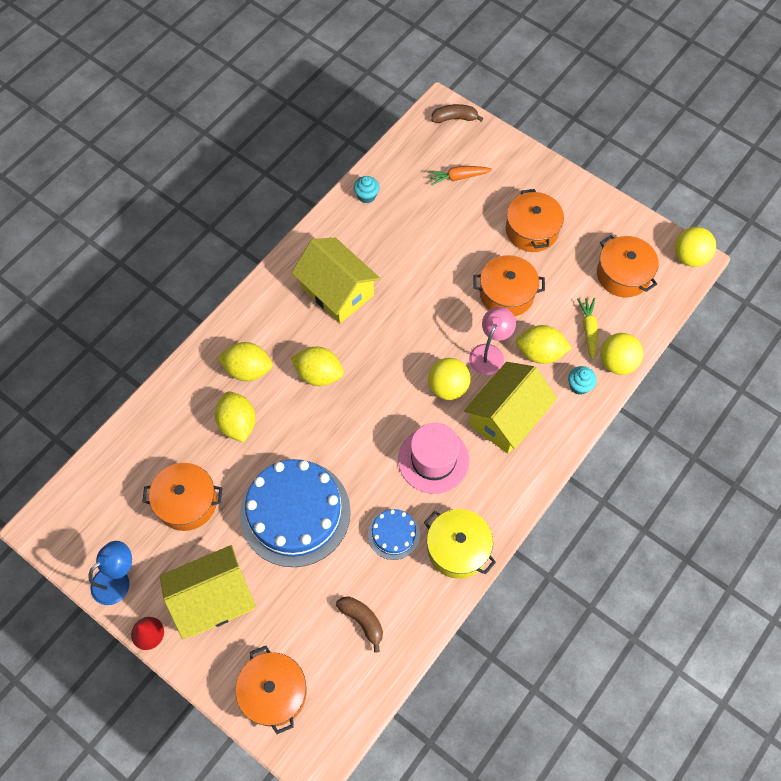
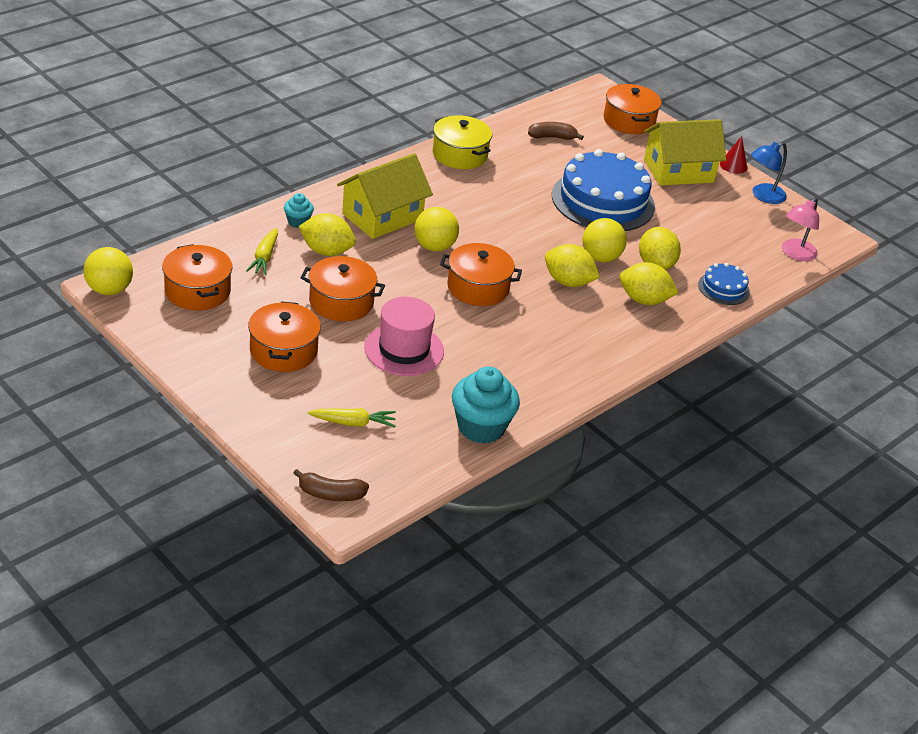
camera: 175 degrees left, 25 degrees down
orange pot [142,463,222,531] -> orange pot moved to [440,243,522,306]
yellow house [291,238,381,323] -> none
brown banana [336,596,383,653] -> brown banana turned 120 degrees clockwise [528,122,584,140]
turquoise cupcake [354,176,379,203] -> turquoise cupcake [452,366,520,444], size x1.96
blue cake [368,509,420,560] -> blue cake moved to [698,263,750,305]
pink hat [398,423,469,494] -> pink hat moved to [364,297,444,376]
orange carrot [428,166,492,186] -> yellow carrot [308,408,396,427]
pink lamp [469,307,516,375] -> pink lamp moved to [782,198,819,261]
yellow ball [600,333,643,375] -> yellow ball moved to [582,218,627,262]

